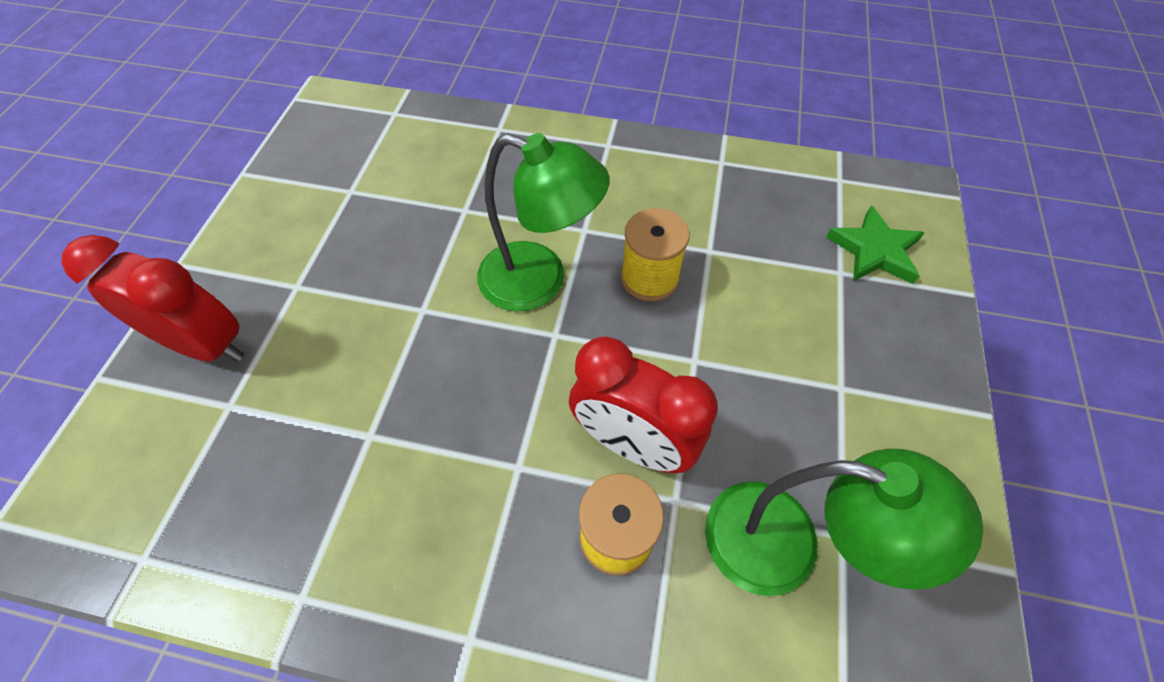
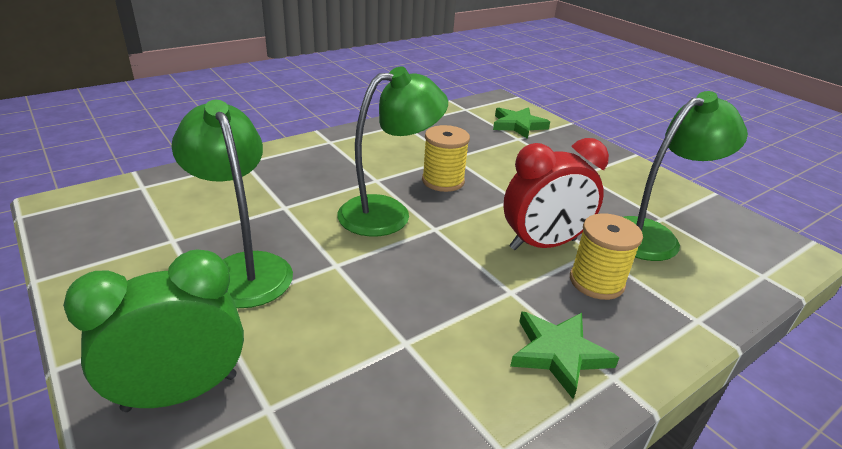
camera: 50 degrees left, 25 degrees down
red clock [61,235,244,362] -> green clock [63,249,244,412]
none -> green lamp [172,100,293,308]
none -> green star [510,311,619,399]

